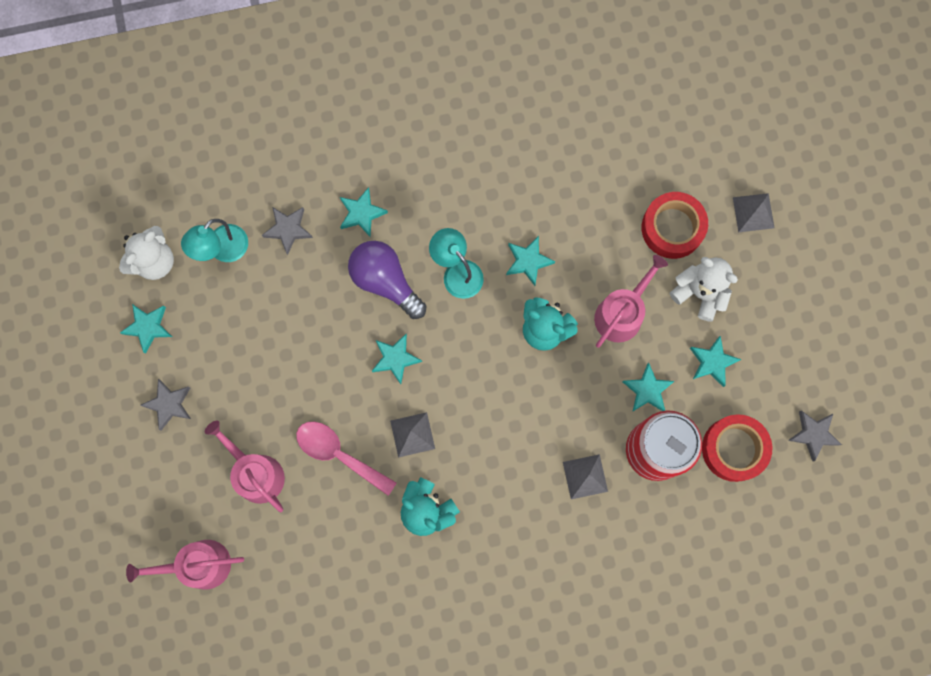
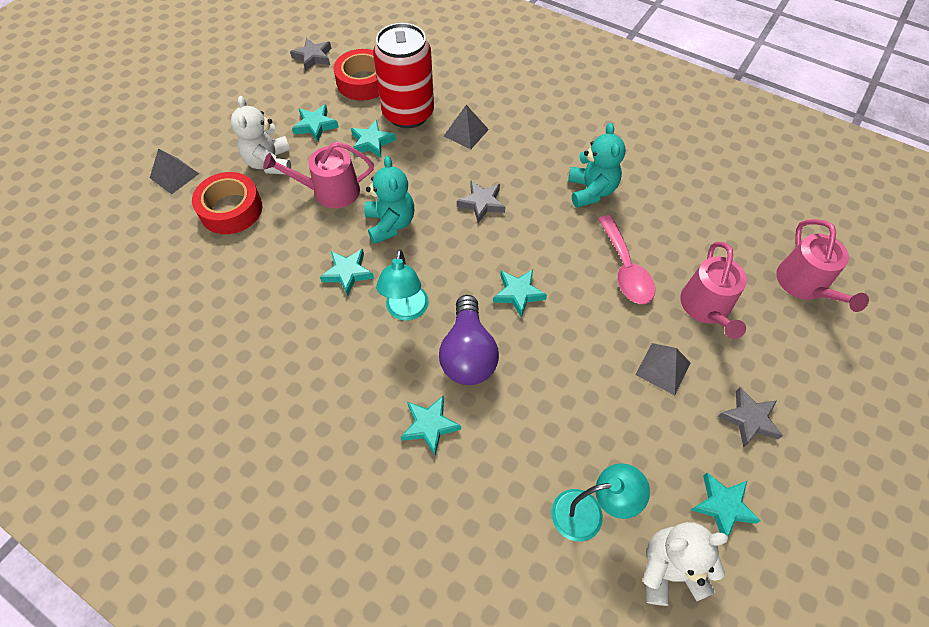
camera: 135 degrees left, 20 degrees down
pink watering can [126,540,244,589] -> pink watering can turned 45 degrees clockwise [776,219,869,312]
grey star [262,207,313,255] -> grey star moved to [457,181,505,223]
grey pyramid [390,412,435,458] -> grey pyramid moved to [635,343,691,395]

